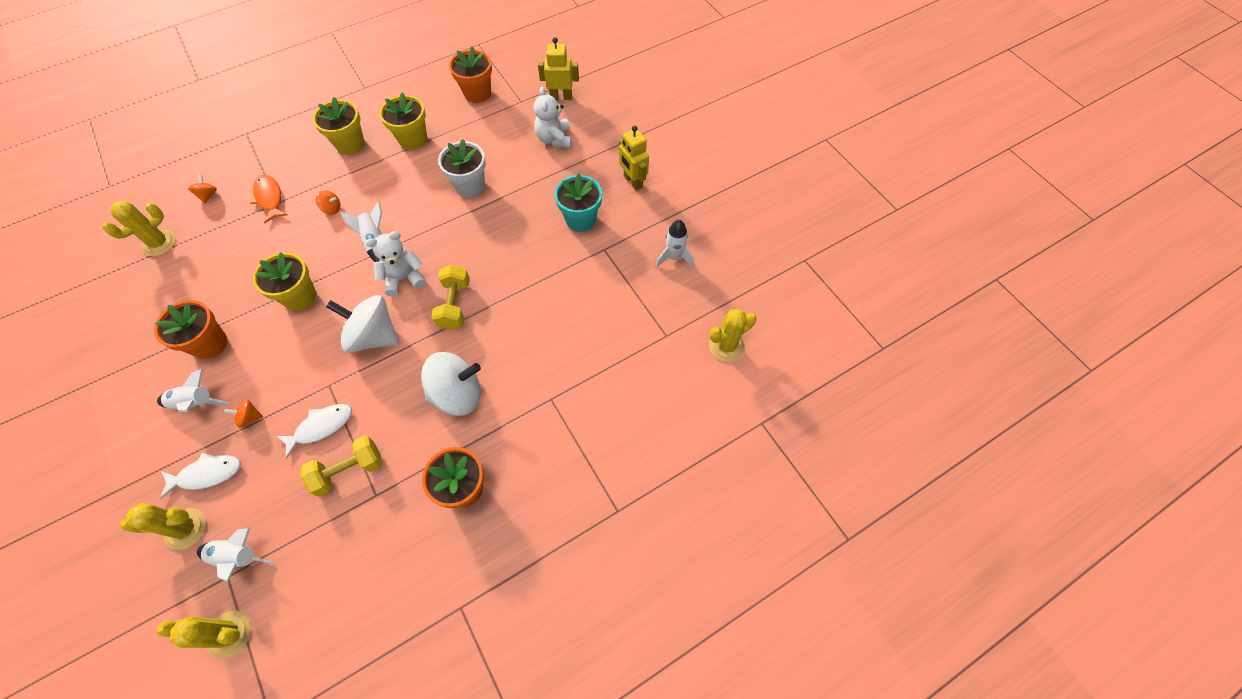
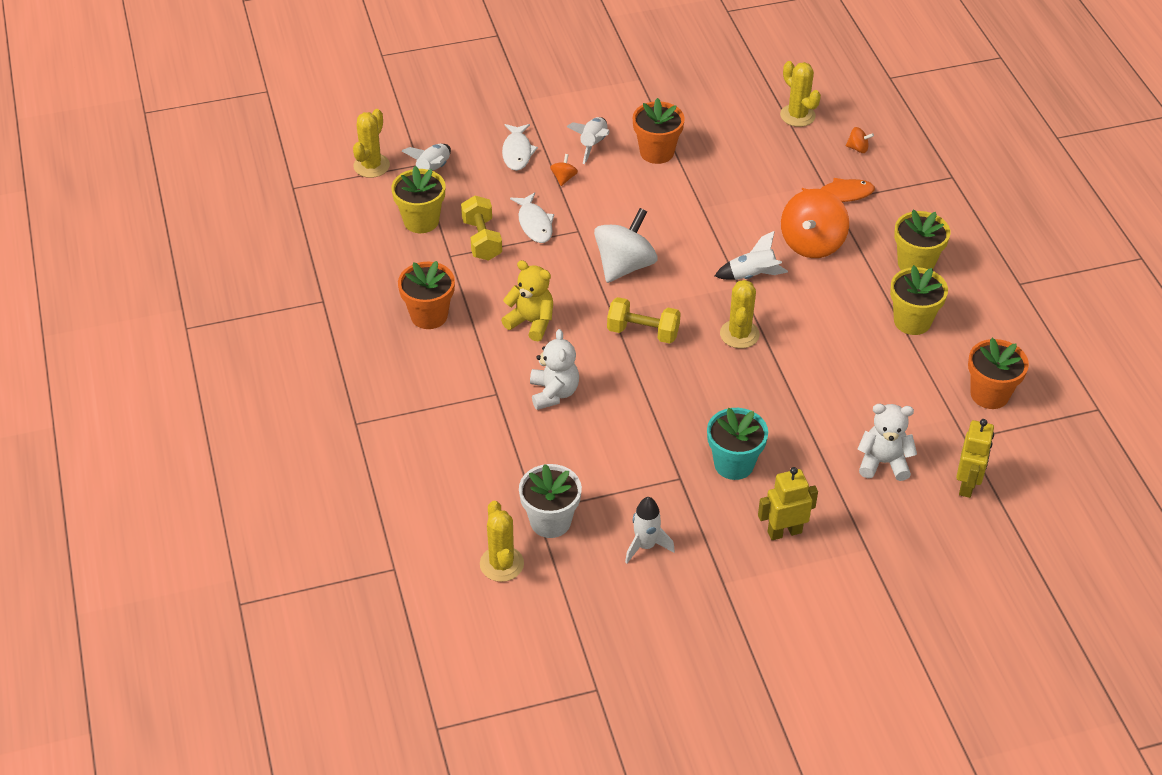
camera: 105 degrees right, 15 degrees down
yellow cactus [121,503,206,550] -> yellow cactus moved to [720,280,760,348]
yellow flower pot [253,252,316,311] -> yellow flower pot moved to [391,166,446,233]
orange spinning top [316,190,340,214] -> orange spinning top [781,189,849,258], size x2.36
white teddy bear [366,231,426,297] -> white teddy bear moved to [530,329,579,410]
white spinning top [421,352,481,416] -> yellow teddy bear [501,260,553,341]
white flower pot [438,139,486,197] -> white flower pot moved to [519,464,582,538]

